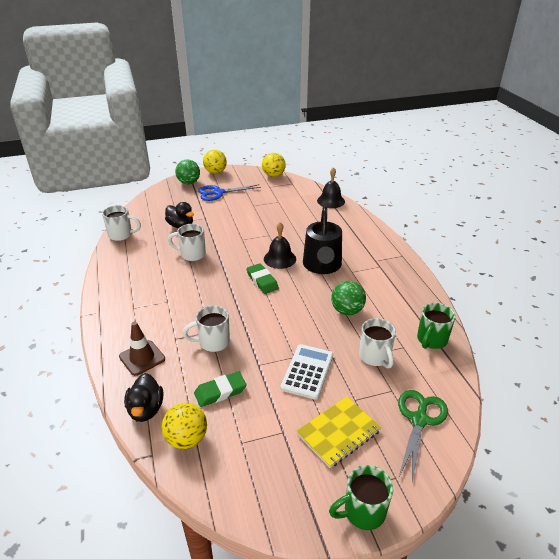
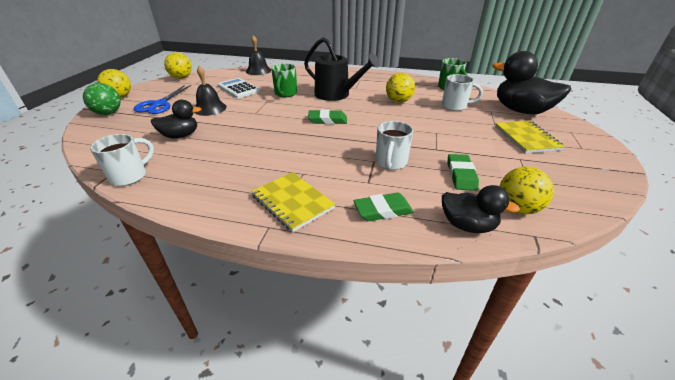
camera: 60 degrees left, 0 degrees up
brown traffic cone [119,322,165,376] -> green eraser [354,193,414,221]
white mug [168,224,206,261] -> none
black bell [264,222,296,269] -> black bell moved to [195,66,227,116]
white calculator [281,344,333,400] -> white calculator moved to [218,78,260,98]
green mug [329,465,393,530] -> green mug moved to [271,63,297,97]
green ball [331,281,366,315] -> yellow ball [386,73,415,103]
green scissors [398,390,448,482] -> black duck [492,51,571,115]
none -> yellow notebook [251,172,336,232]

